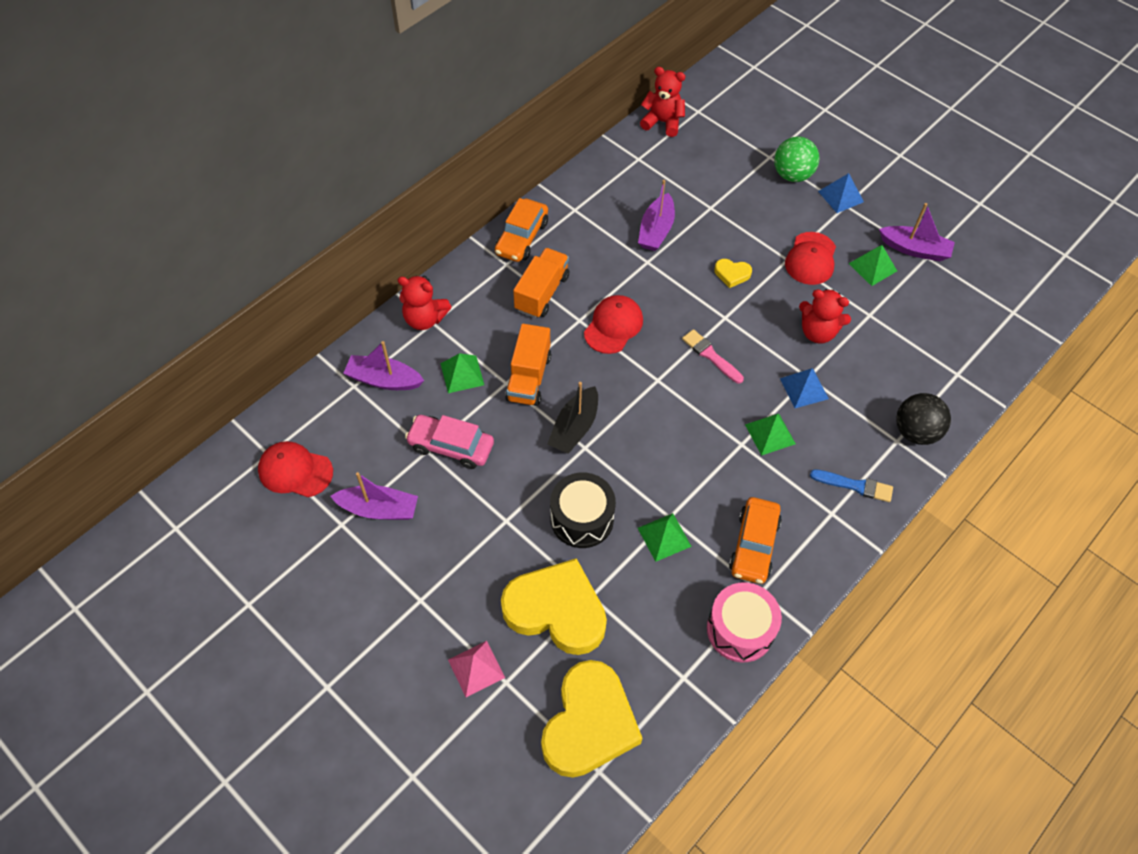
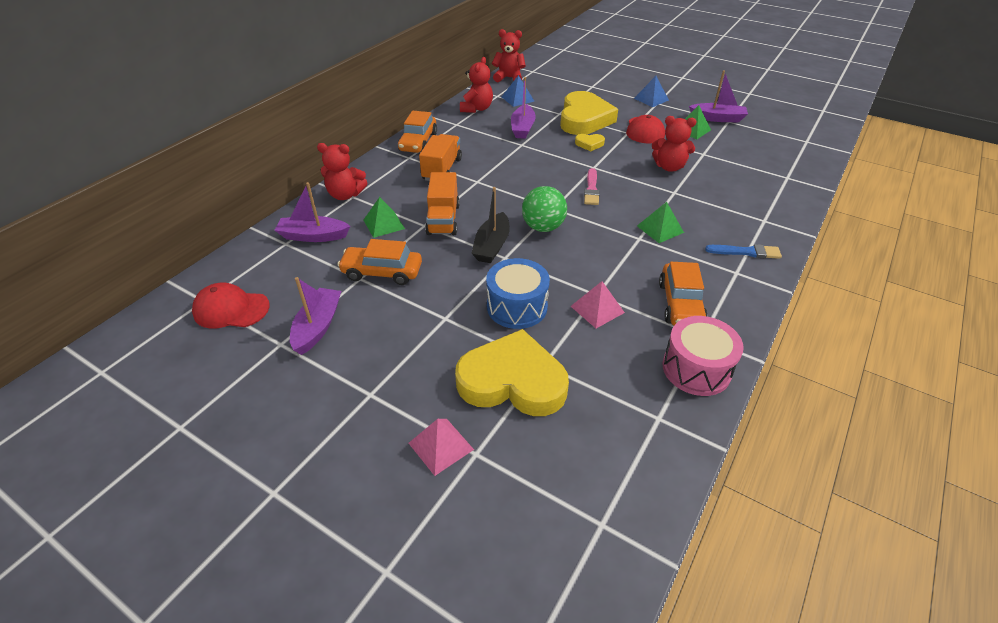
camera: 10 degrees left, 15 degrees down
purple boat [330,472,418,520] -> purple boat turned 75 degrees counterclockwise [290,277,341,355]
pink car [405,415,494,469] -> orange car [337,239,422,285]
yellow heart [541,660,642,778] -> yellow heart moved to [560,91,618,135]
black drum [550,473,616,548] -> blue drum [486,258,550,329]
red cap [584,295,643,354] -> none
green pyramid [638,513,692,562] -> pink pyramid [571,281,625,328]
pink brush [682,329,744,383] -> pink brush turned 120 degrees counterclockwise [584,168,599,205]
green ball [774,137,819,182] -> green ball moved to [522,186,567,232]
blue pyramid [780,368,829,408] -> blue pyramid moved to [502,75,535,107]
black ball [896,393,951,445] -> none
none -> red teddy bear [460,57,493,113]

